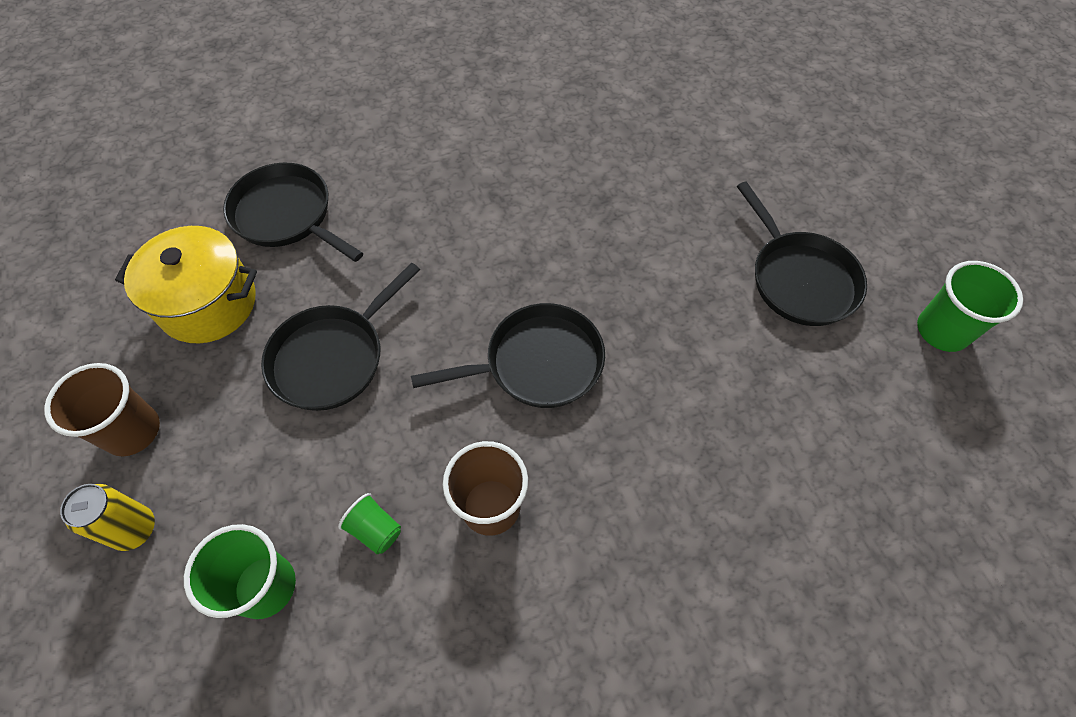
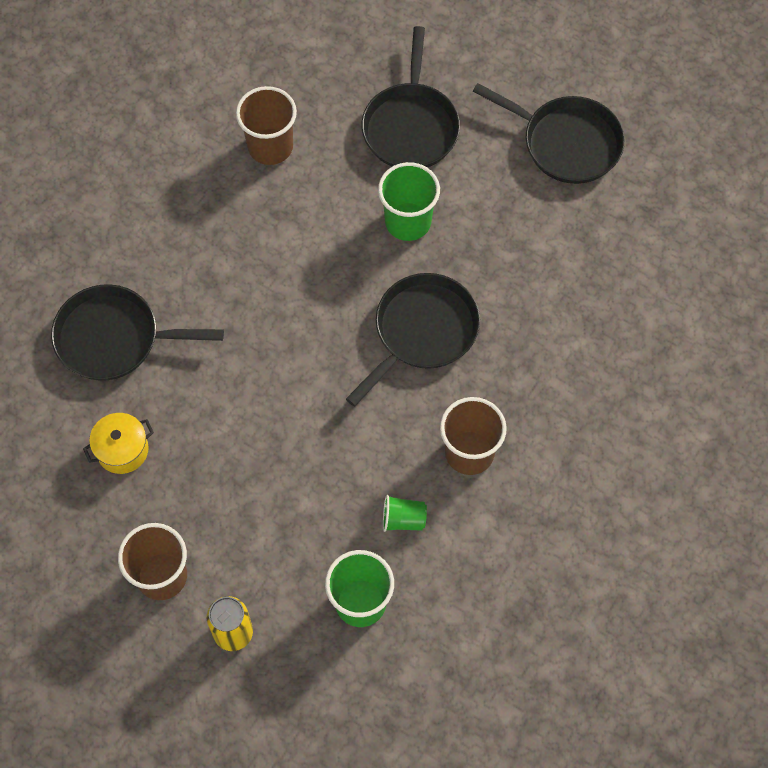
camera: 35 degrees left, 5 degrees up
yellow pot [115,226,257,343] -> yellow pot [83,413,154,474], size x0.56
black pan [261,262,420,411] -> black pan moved to [362,26,460,167]
green cup [917,261,1023,352] -> green cup moved to [378,162,440,241]
none -> brown cup [236,86,297,165]

